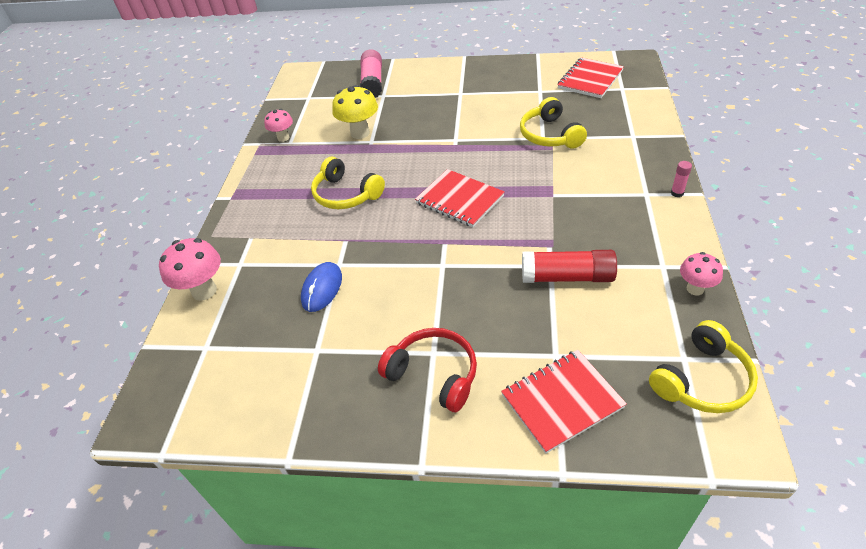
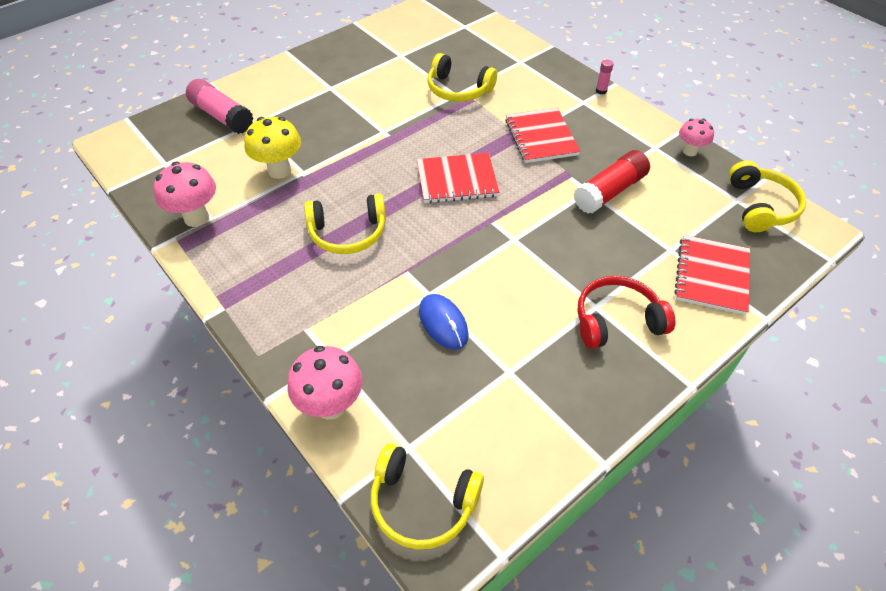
camera: 50 degrees left, 5 degrees up
pink mushroom [264,109,293,142] -> pink mushroom [154,162,216,227], size x1.59
red notebook [558,57,624,98] -> red notebook moved to [505,108,581,163]
none -> yellow headphones [371,443,484,550]

